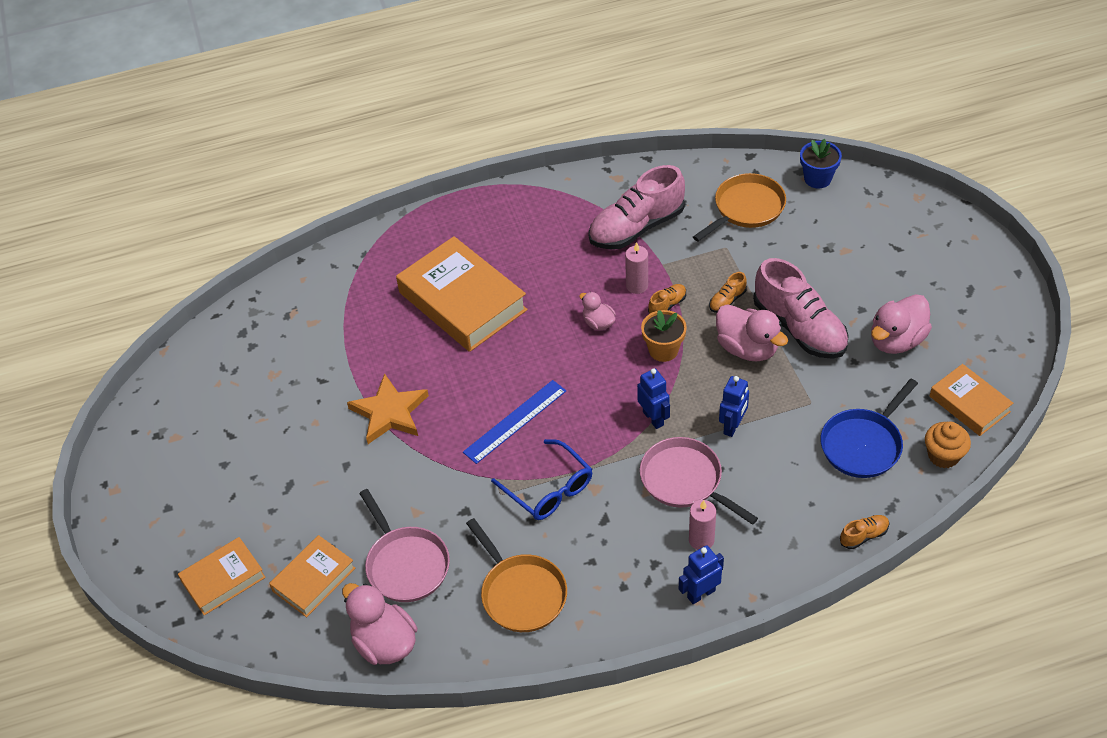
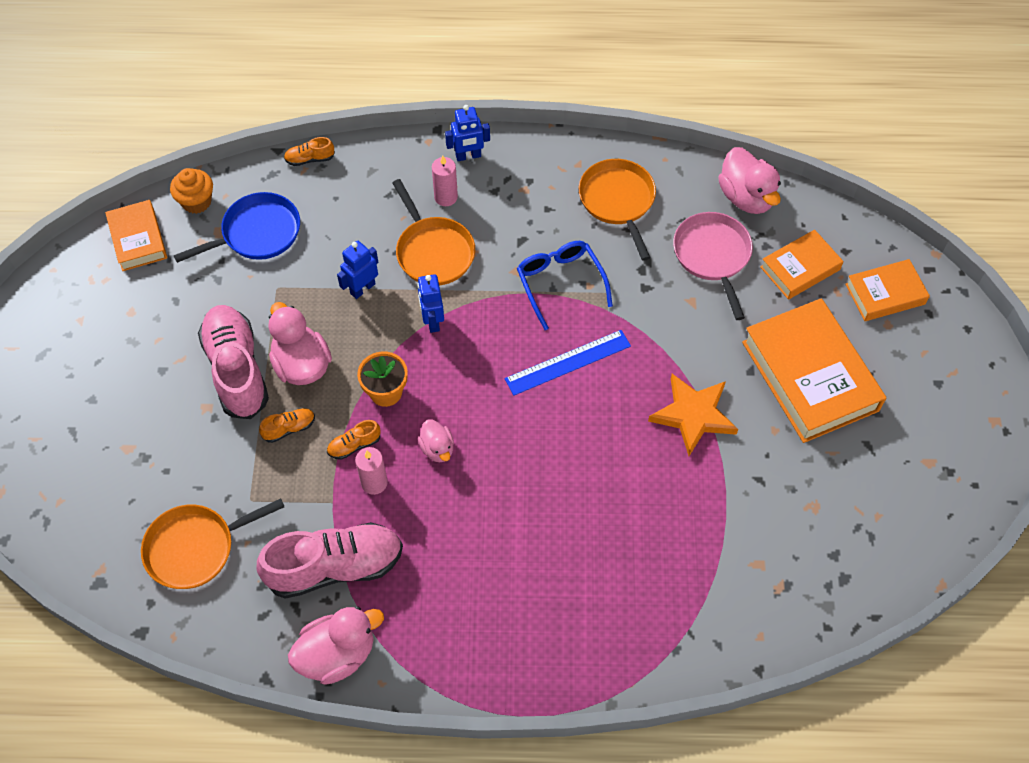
camera: 165 degrees left, 10 degrees up
orange book [396,236,528,352] -> orange book moved to [742,298,886,443]
pink pan [640,437,758,525] -> orange pan [392,179,475,285]
blue flower pot [800,139,842,188] -> none
pink duck [871,294,932,354] -> pink duck moved to [288,607,384,685]

